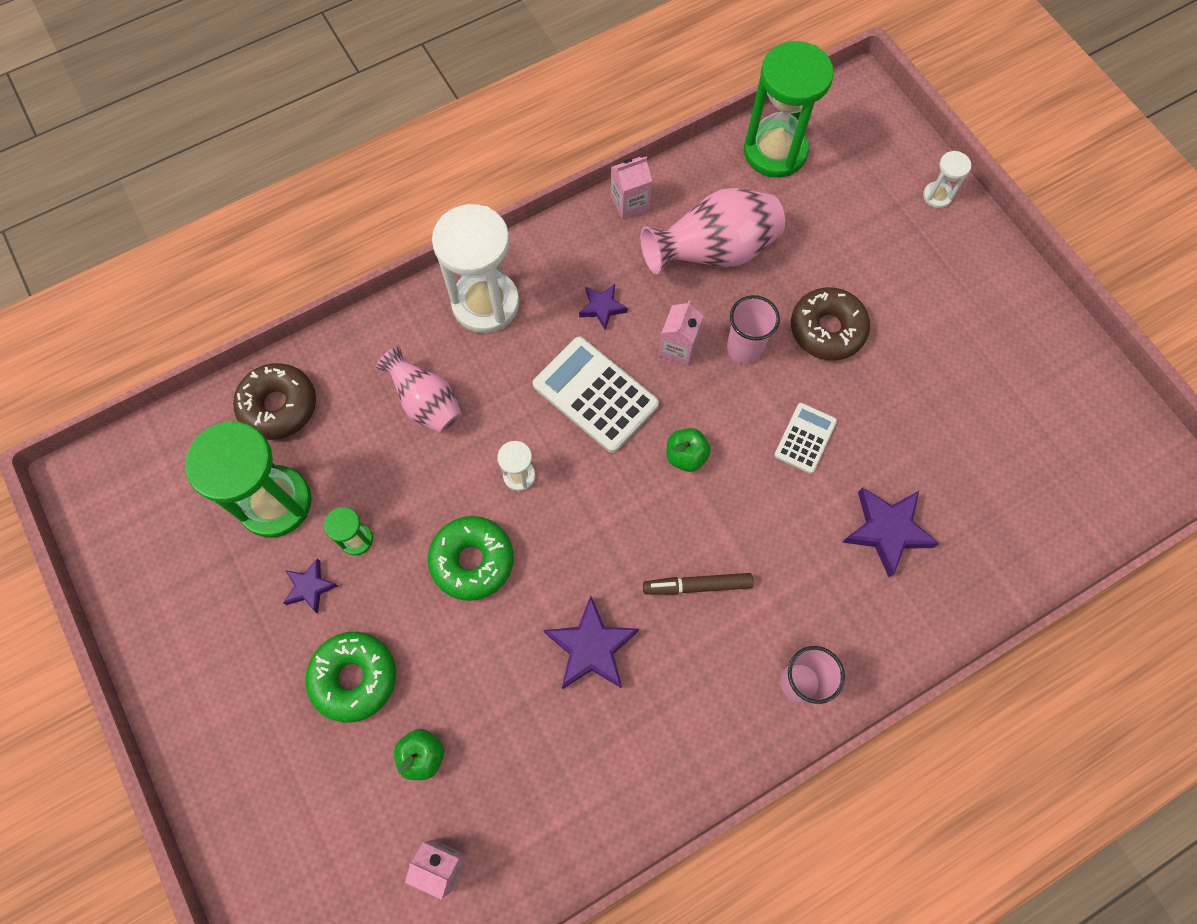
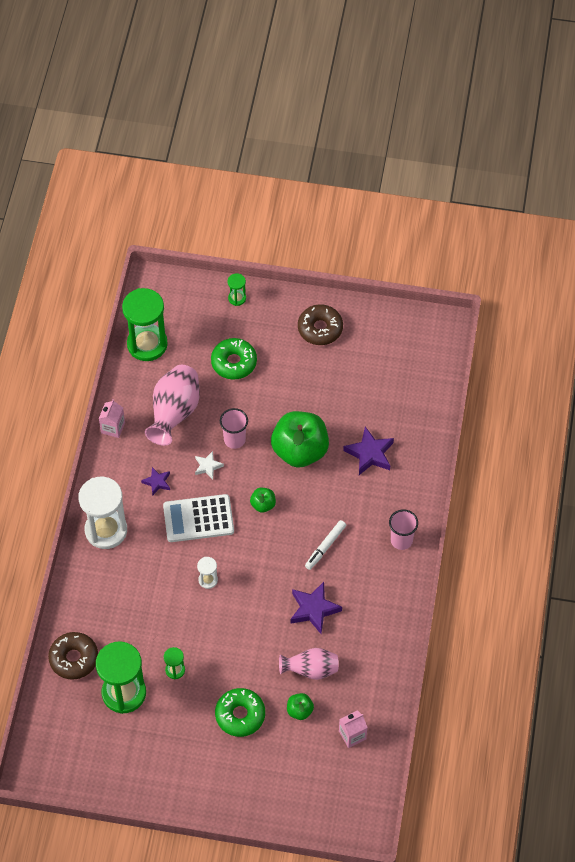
camera: 50 degrees left, 10 degrees down
purple star [284,558,338,613] -> none
pink vase [376,346,462,434] -> pink vase moved to [279,648,339,680]
green donut [428,516,514,601] -> green donut moved to [211,338,257,380]
brown marker [643,573,753,595] -> white marker [305,520,346,570]
pink carton [659,301,704,365] -> white star [195,451,224,479]
white calculator [774,403,837,474] -> green apple [271,411,329,468]
brown donut [791,287,870,360] -> brown donut moved to [298,304,343,345]
white hourglass [923,151,971,208] -> green hourglass [228,273,246,306]

